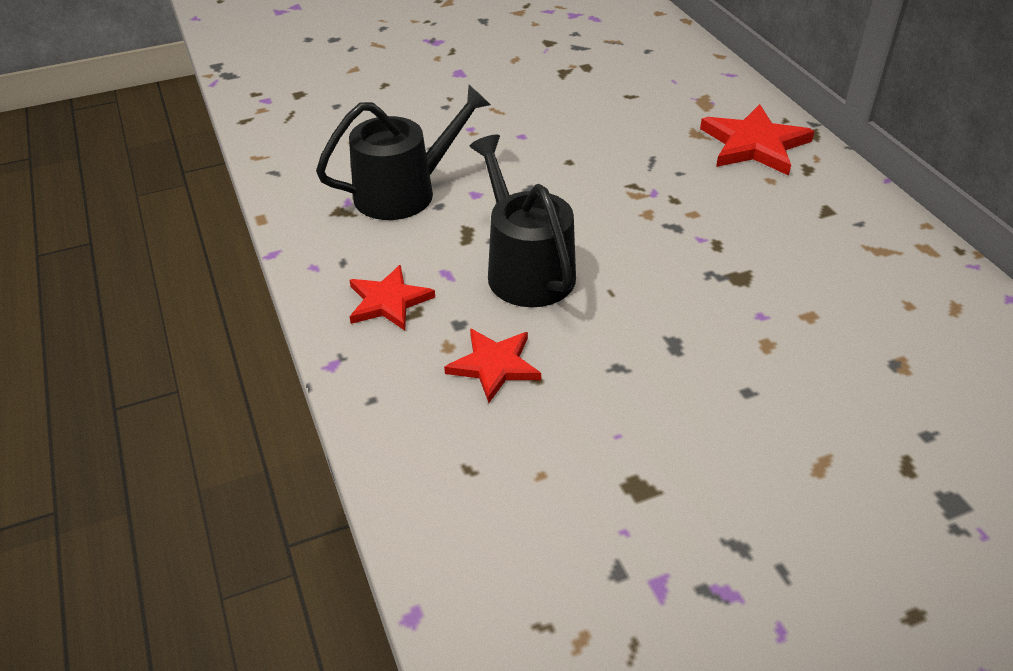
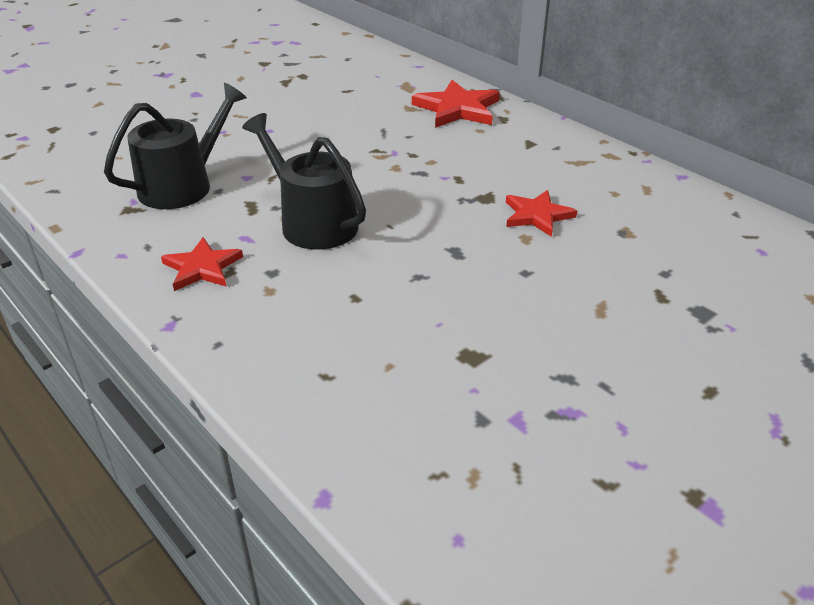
camera: 20 degrees left, 5 degrees down
red star [444,329,541,403] -> red star moved to [506,190,577,237]

